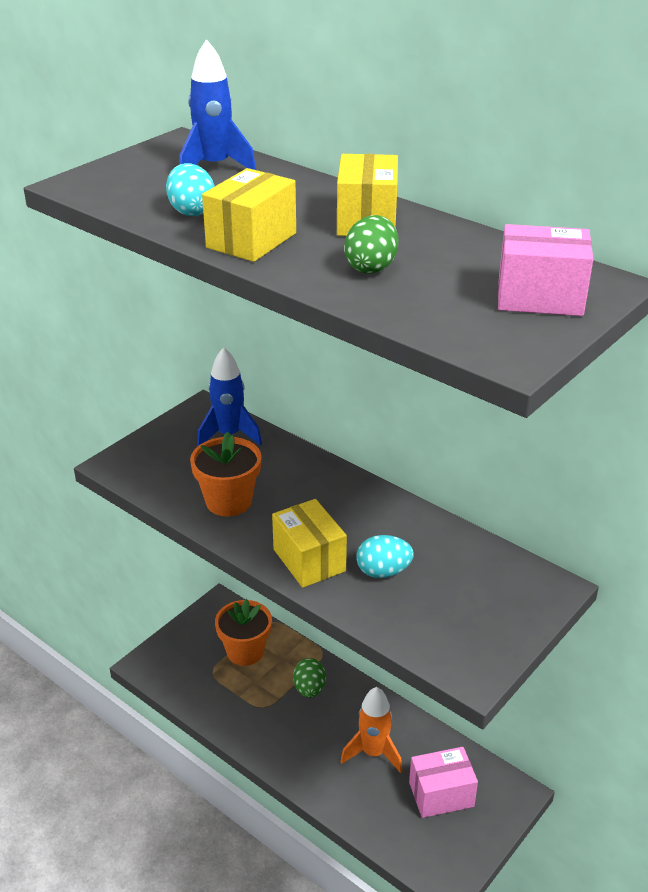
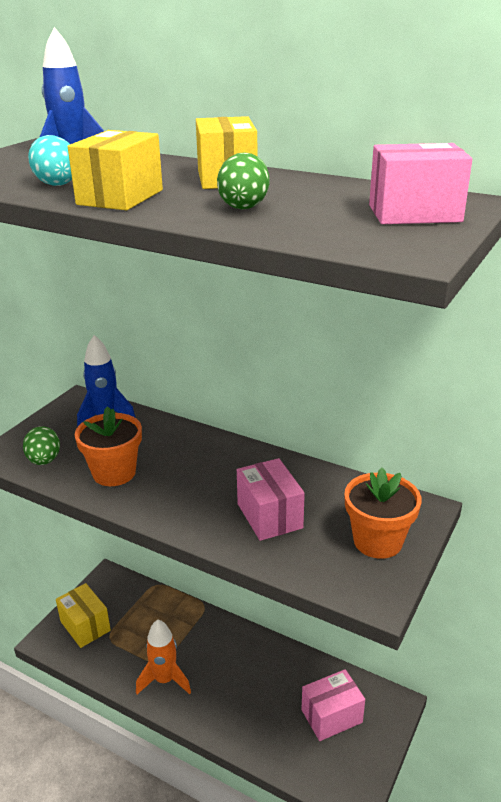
camera: 10 degrees left, 5 degrees down
orange flower pot [215,599,272,666] -> orange flower pot moved to [344,468,422,559]
yellow box [272,499,347,588] -> yellow box moved to [56,583,111,648]
green egg [293,658,326,698] -> green egg moved to [23,427,60,465]
orange rocket [340,687,402,773] -> orange rocket moved to [136,620,191,694]
turquoise egg [356,535,414,578] -> pink box [237,458,305,541]

